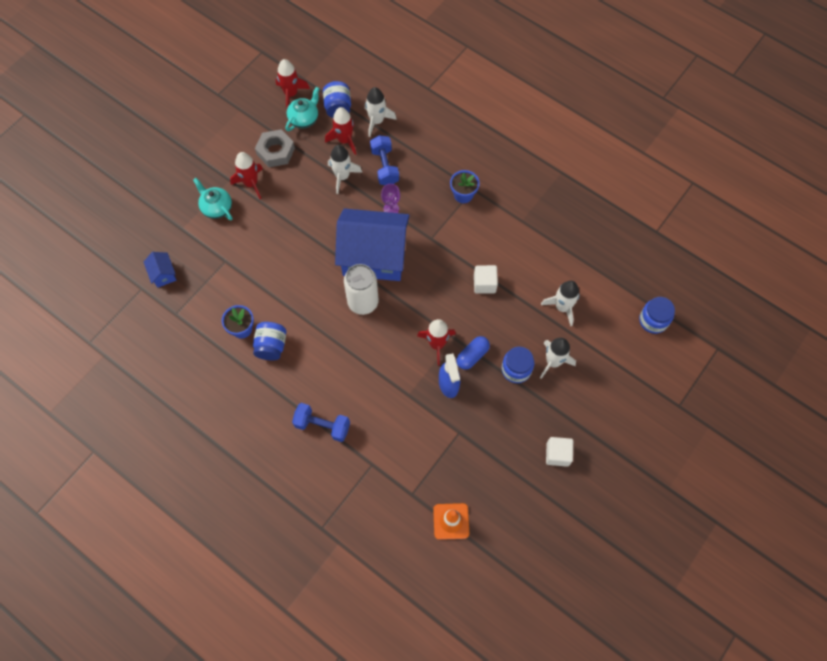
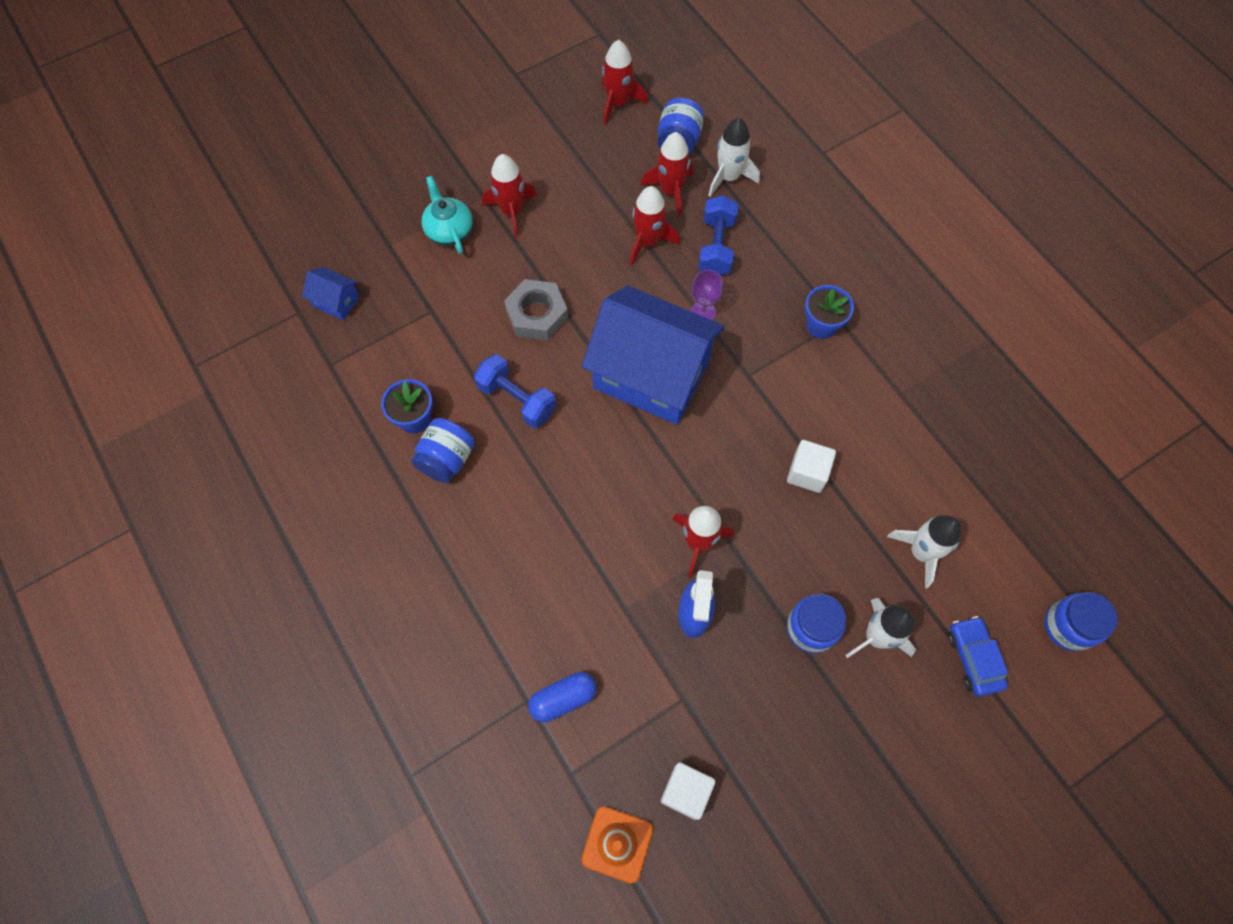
camera: 20 degrees right, 0 degrees up
blue house [144,252,176,288] -> blue house turned 60 degrees counterclockwise [302,267,359,320]
grey nut [255,130,295,167] -> grey nut moved to [504,279,568,341]
turquoise teapot [285,87,320,131] -> none
blue dumbbell [292,403,350,442] -> blue dumbbell moved to [474,354,556,428]
white rocket [328,145,362,194] -> red rocket [630,186,680,265]
white can [344,264,379,315] -> none
blue capsule [456,336,490,370] -> blue capsule moved to [528,672,597,722]
white cube [546,437,573,467] -> white cube moved to [661,762,716,820]
none -> blue car [947,616,1008,697]

